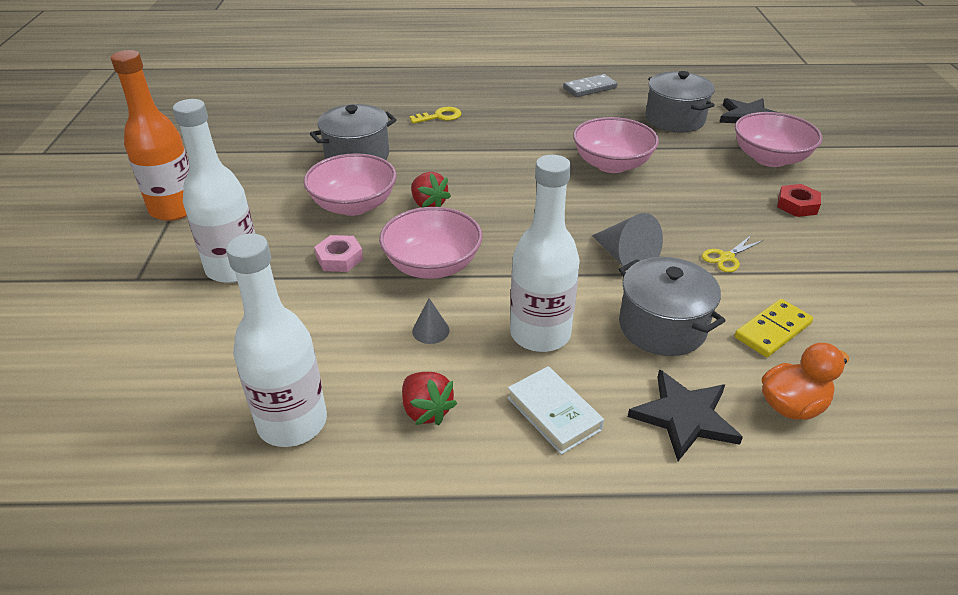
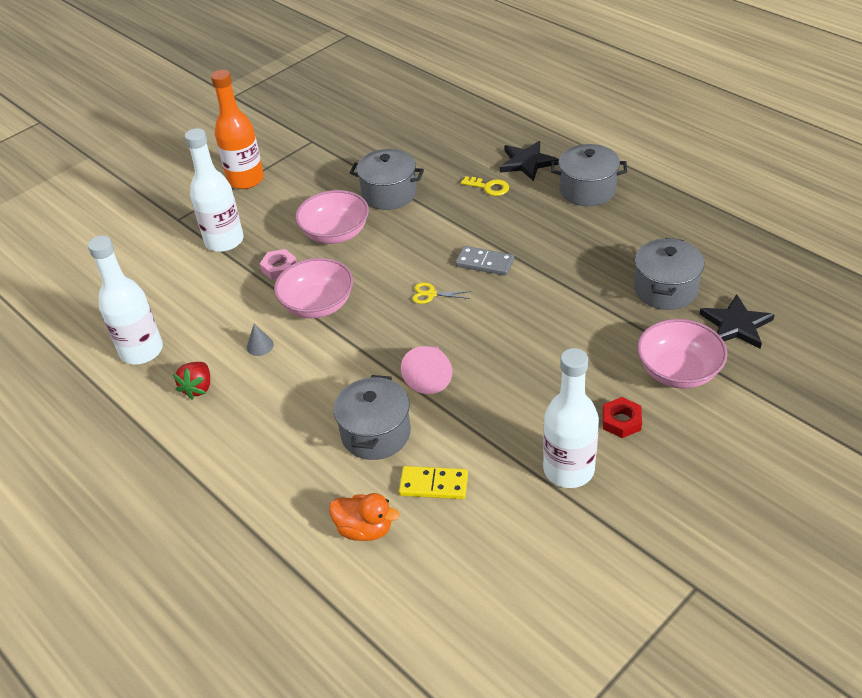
camera: 50 degrees right, 5 degrees up
red strawberry [411,172,451,208] -> none
white book [508,366,604,455] -> none
white bottle [510,155,580,352] -> white bottle moved to [543,348,599,488]
grey domino [563,74,617,97] -> grey domino moved to [456,246,514,276]
pink bowl [573,117,659,173] -> none
grey cone [592,213,663,266] -> pink cone [401,346,452,394]
black star [628,369,743,461] -> black star moved to [500,141,559,181]
yellow scissors [702,235,762,272] -> yellow scissors moved to [412,283,472,304]
none -> grey pot [551,144,627,206]

